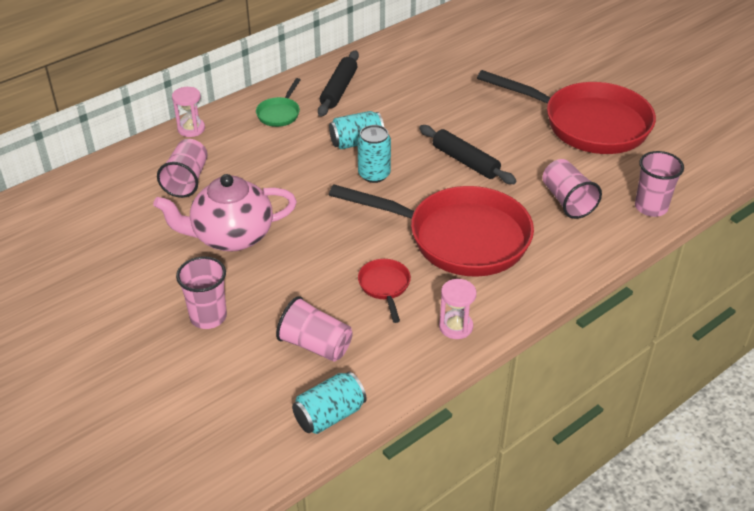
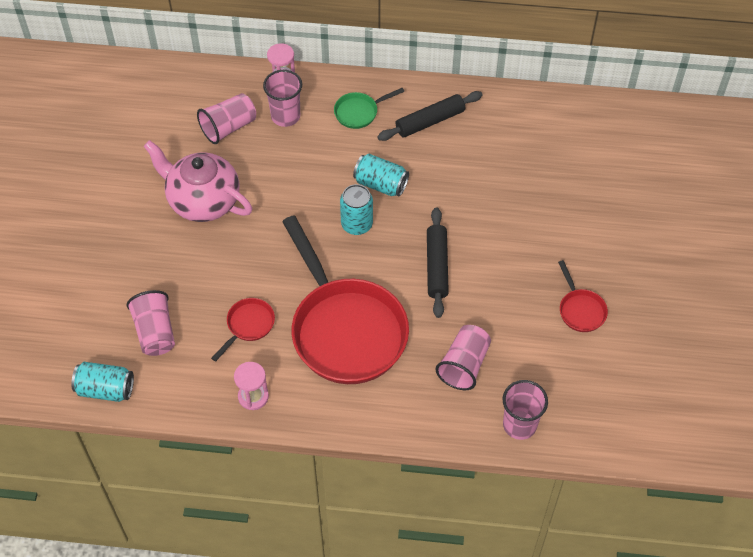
camera: 45 degrees right, 15 degrees up
pink cup [176,256,227,329] -> pink cup moved to [263,70,302,127]
red pan [477,70,656,154] -> red pan [558,260,608,332], size x0.42

